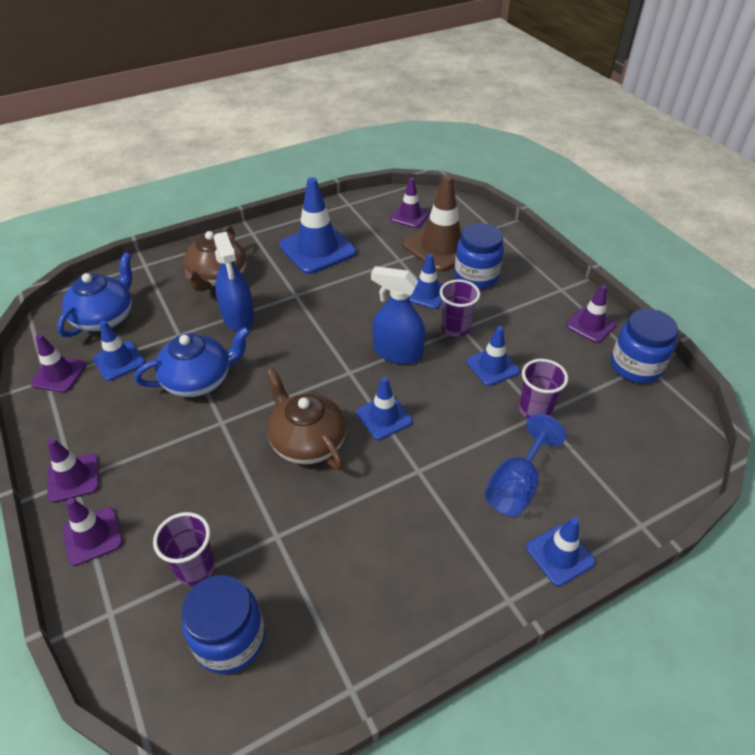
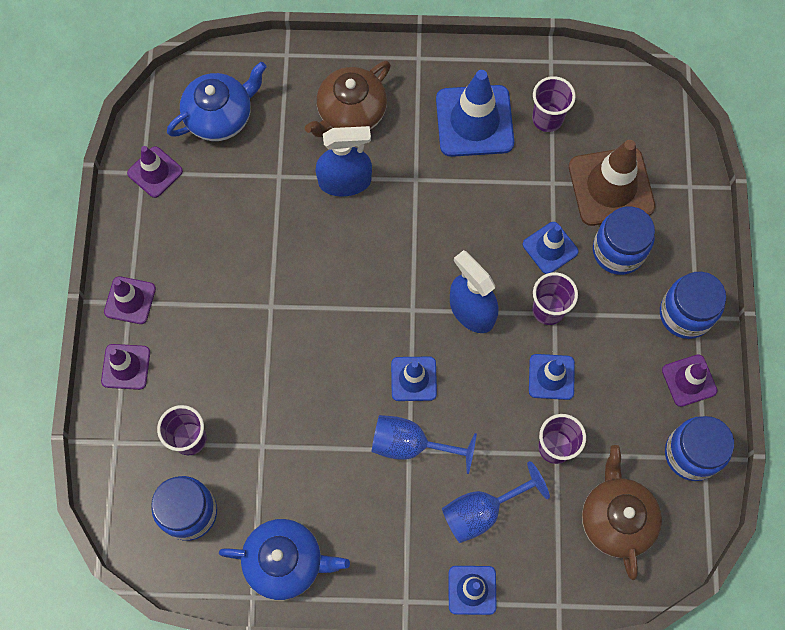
camera: 30 degrees right, 25 degrees up
blue traffic cone [93,321,145,381] -> none
blue teapot [134,327,250,397] -> blue teapot moved to [219,519,350,600]
blue spray bottle [214,232,254,331] -> blue spray bottle turned 105 degrees counterclockwise [316,126,372,196]
brown teapot [266,368,346,470] -> brown teapot moved to [582,445,662,580]
purple traffic cone [390,178,430,228] -> none
none -> blue goblet [372,415,477,474]
none -> purple cup [532,76,576,132]
none -> blue jar [660,272,726,339]

